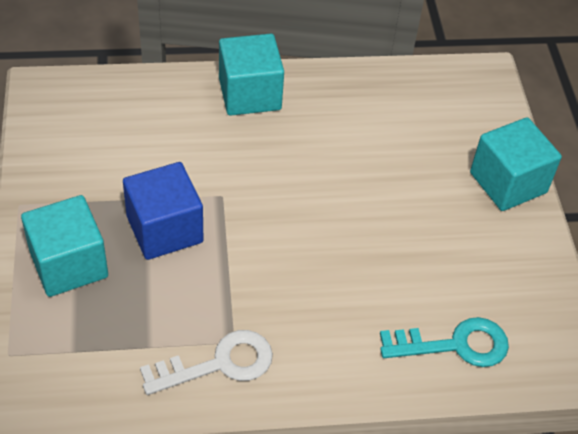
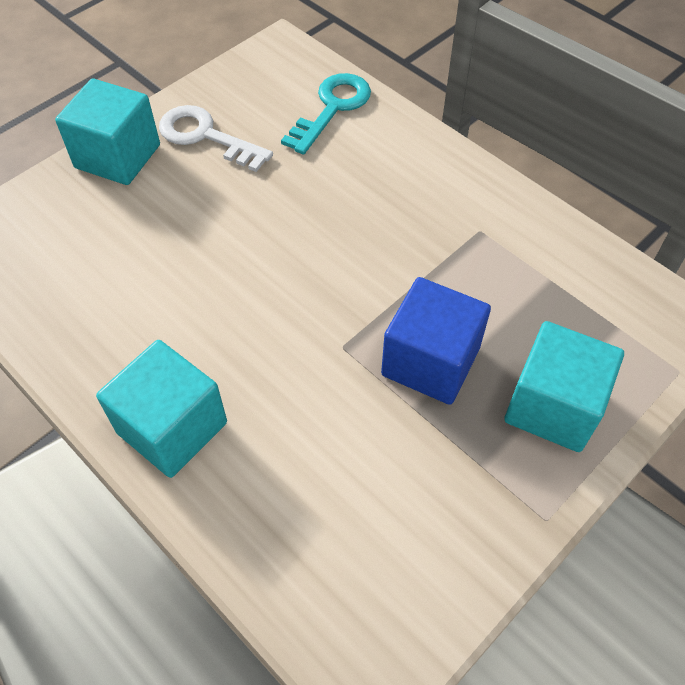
camera: 125 degrees left, 5 degrees up
white key [140,330,273,395] -> white key moved to [159,105,273,172]
turquoise key [380,317,509,367] -> turquoise key turned 75 degrees clockwise [281,73,371,154]

